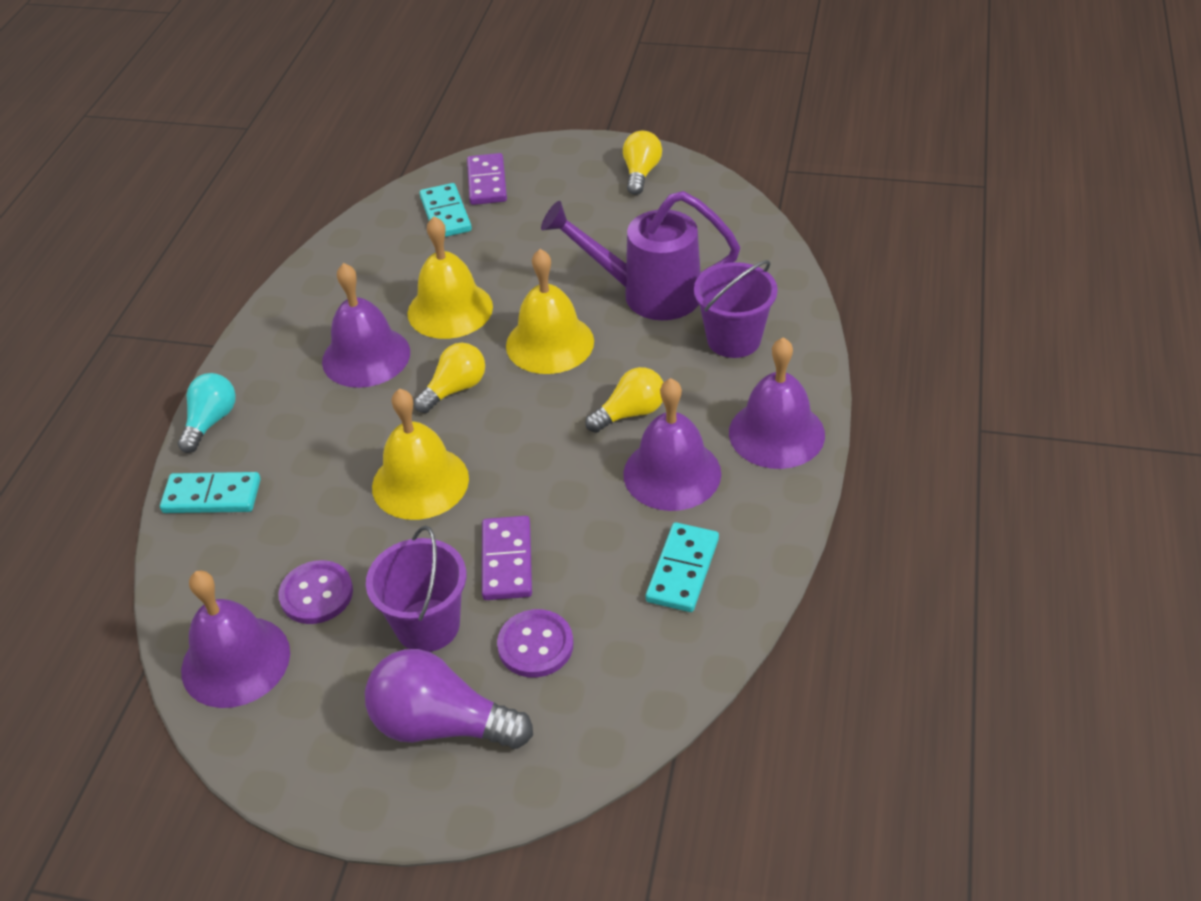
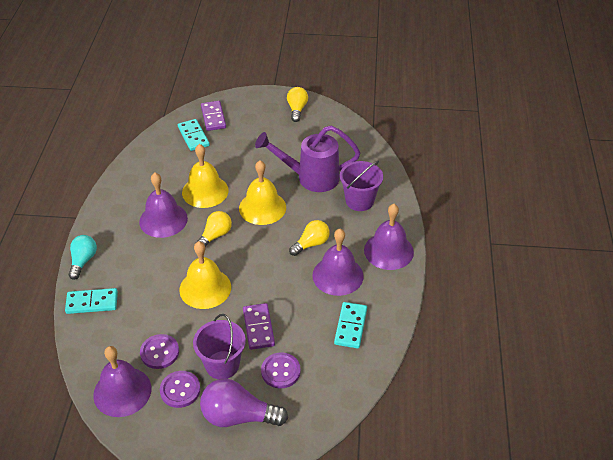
camera: 10 degrees left, 0 degrees up
none -> purple button [160,371,200,408]

